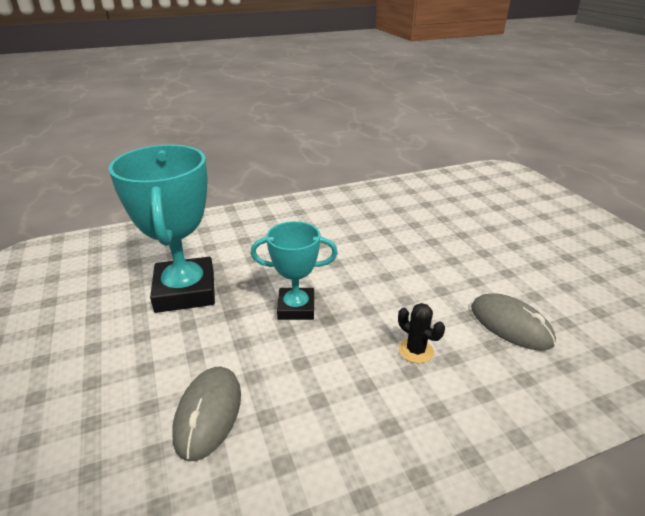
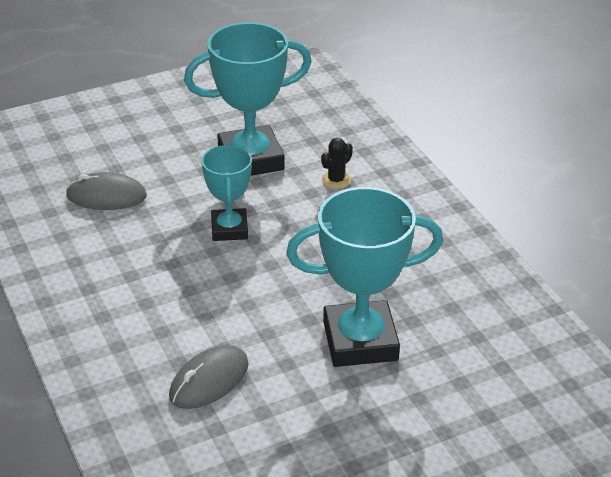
camera: 85 degrees right, 5 degrees up
black cactus [398,303,445,363] -> black cactus moved to [321,138,353,189]
none -> turquoise trophy [286,187,443,367]

